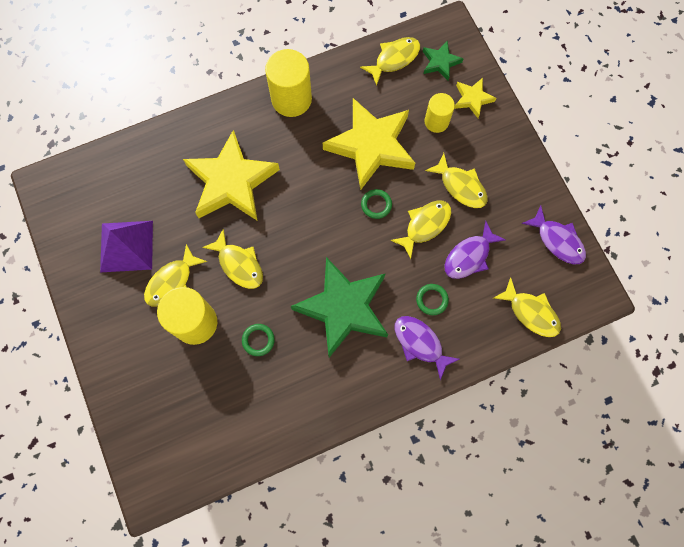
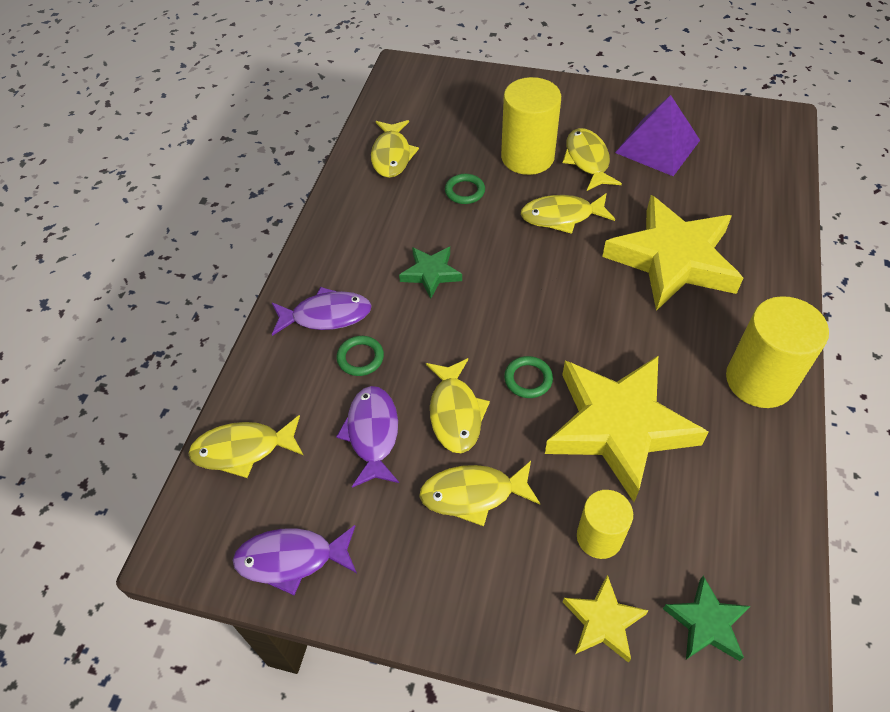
camera: 130 degrees right, 20 degrees down
green star [291,257,388,358] -> green star [399,247,462,299], size x0.46
yellow fish [360,37,420,86] -> yellow fish moved to [371,120,419,178]

